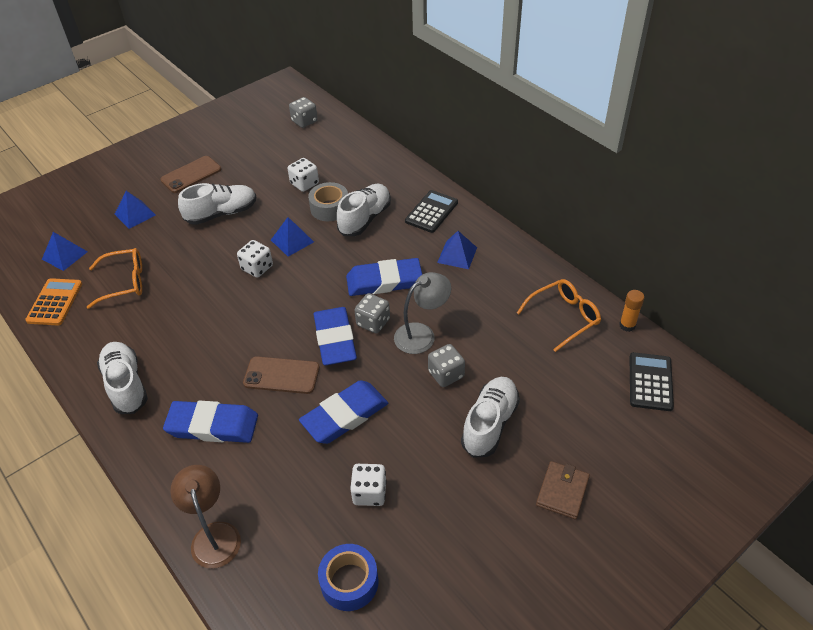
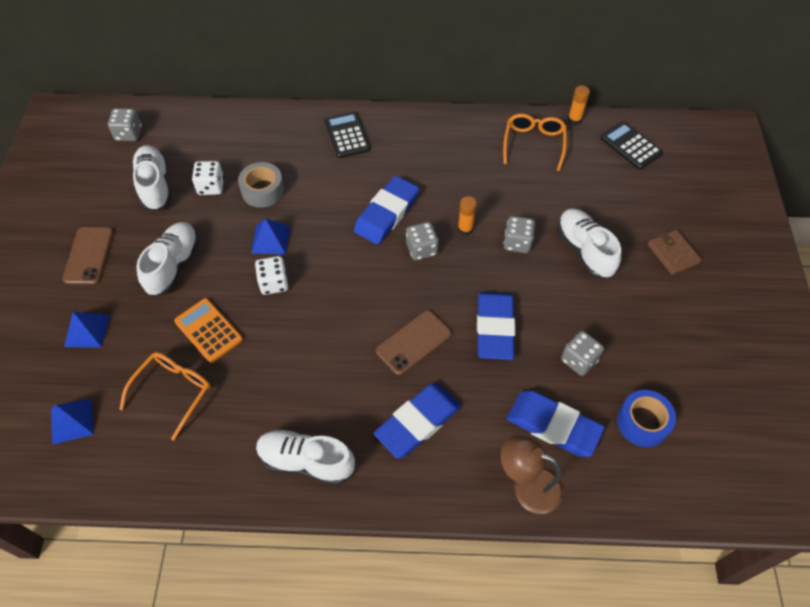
camera: 50 degrees left, 10 degrees up
orange calculator [25,278,82,326] -> orange calculator moved to [174,298,243,363]
blue eraser [313,307,357,365] -> blue eraser moved to [506,390,605,457]
white shoe [337,184,391,236] -> white shoe moved to [132,145,172,211]
white dice [350,464,387,506] -> grey dice [561,331,604,376]
grey lamp [394,272,451,354] -> orange glue stick [458,196,477,236]
blue pyramid [437,231,477,269] -> none

